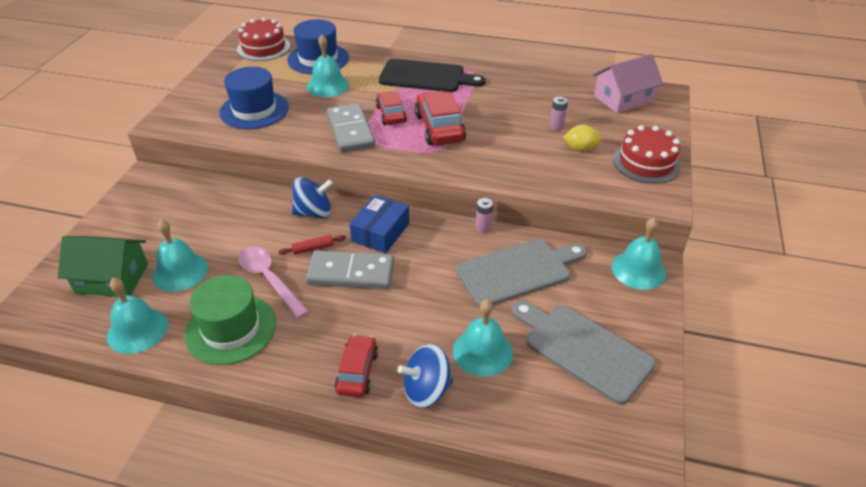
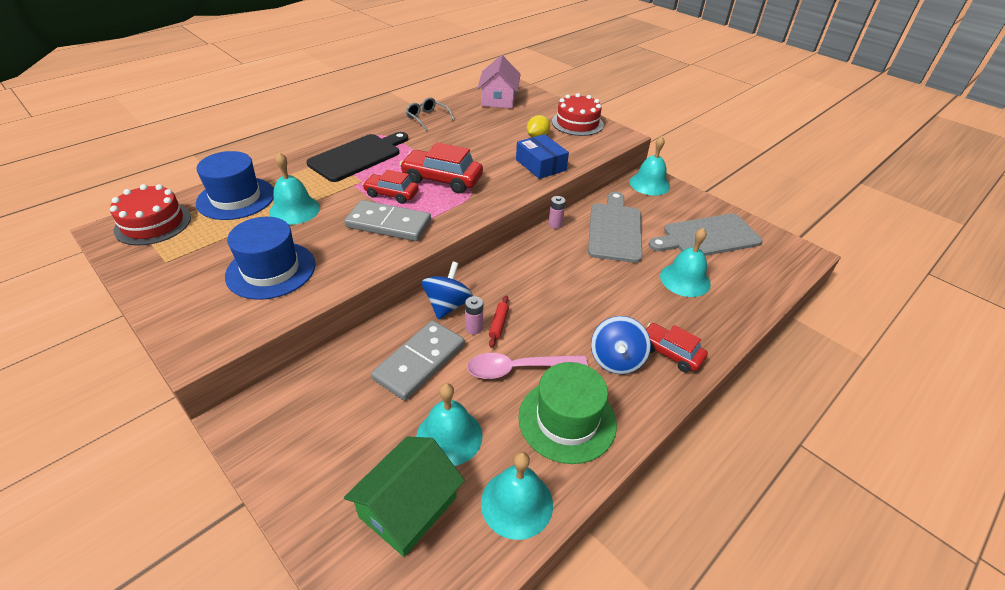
camera: 60 degrees left, 0 degrees up
grey domino [306,250,394,289] -> grey domino moved to [371,320,465,401]
blue box [350,195,409,253] -> blue box moved to [516,134,569,179]
blue spinning top [397,344,453,408] -> blue spinning top moved to [591,316,651,374]
pink battery [550,96,568,130] -> pink battery moved to [465,296,483,335]
none -> grey glasses [406,97,455,131]

